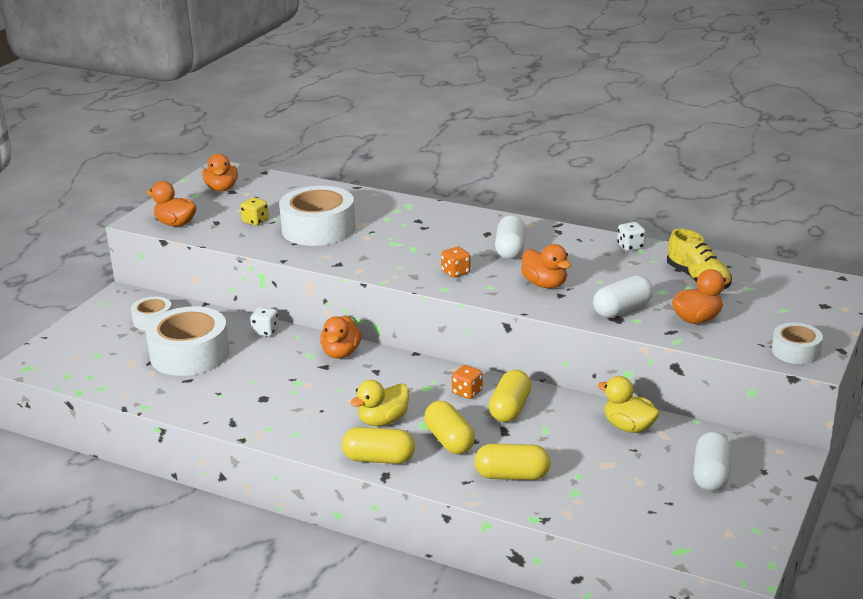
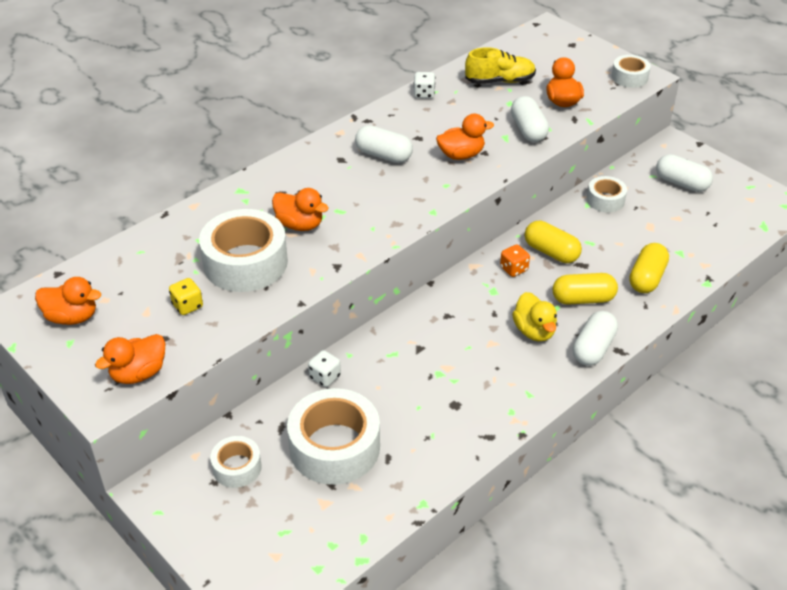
camera: 70 degrees left, 15 degrees up
orange duck [320,315,361,359] -> orange duck moved to [272,188,328,231]
yellow capsule [342,427,415,464] -> white capsule [573,311,618,366]
orange dice [441,247,471,278] -> none
yellow duck [598,376,660,433] -> white tape [587,176,627,213]

